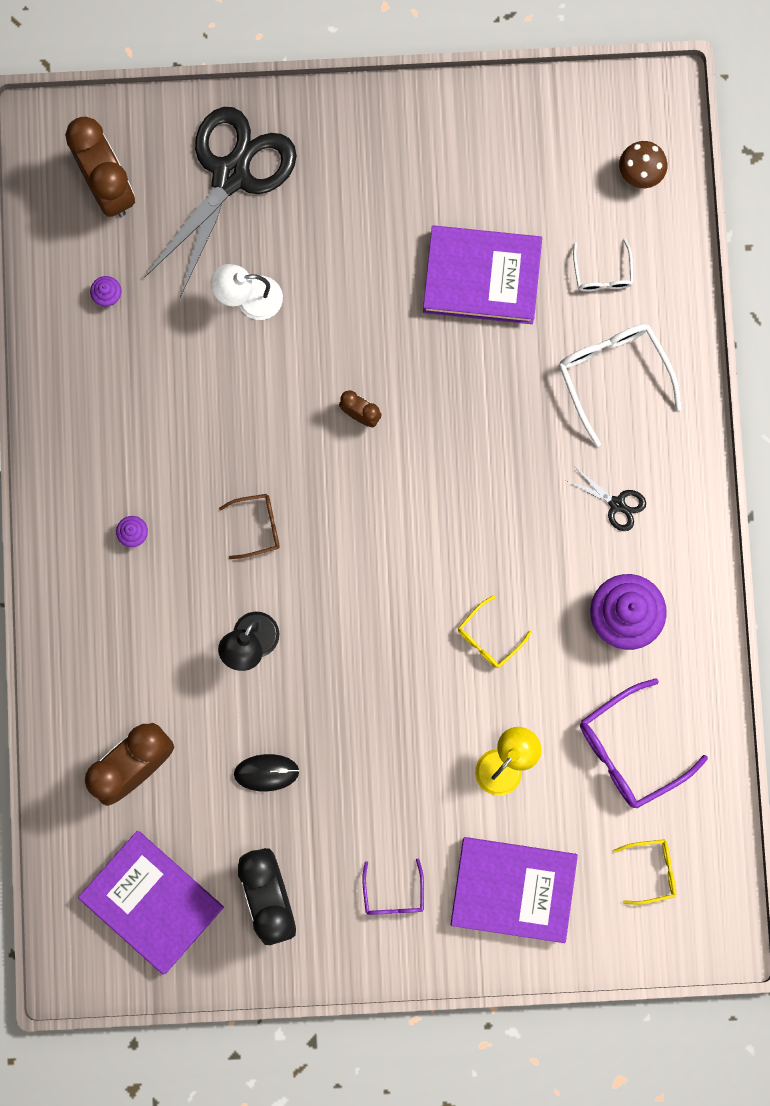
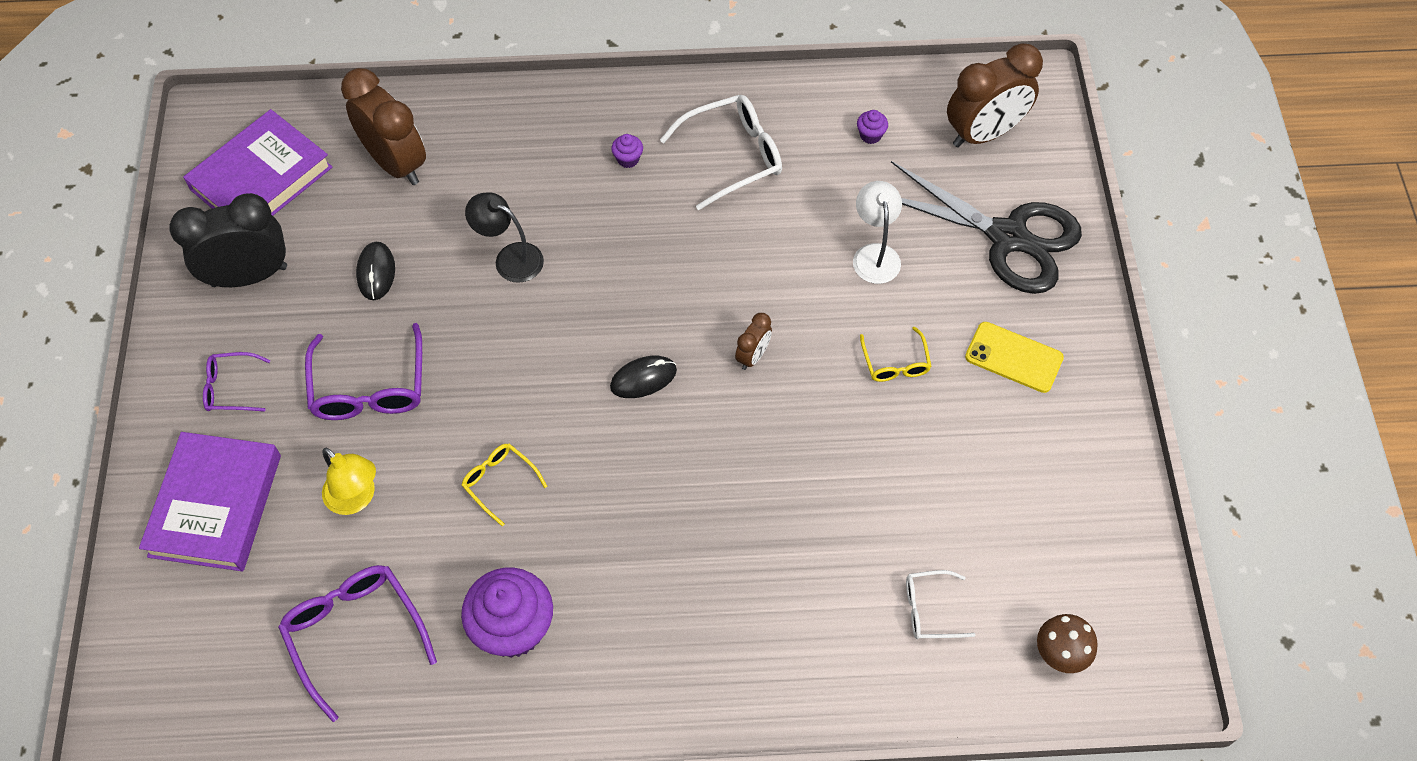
camera: 90 degrees right, 20 degrees down
brown glasses [219,494,280,559] -> none
purple book [423,225,542,324] -> none
white glasses [559,324,682,447] -> white glasses moved to [660,95,782,210]
black scissors [566,467,646,531] -> none
yellow glasses [613,839,676,905] -> yellow glasses moved to [860,327,931,382]
none -> purple glasses [305,323,422,420]
none -> black mouse [610,356,677,398]
none -> yellow phone [965,322,1064,393]

